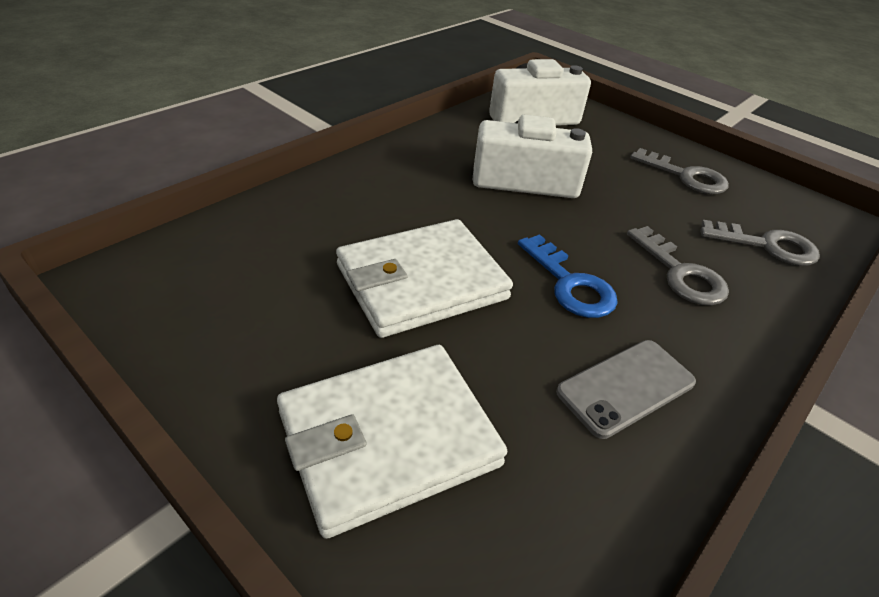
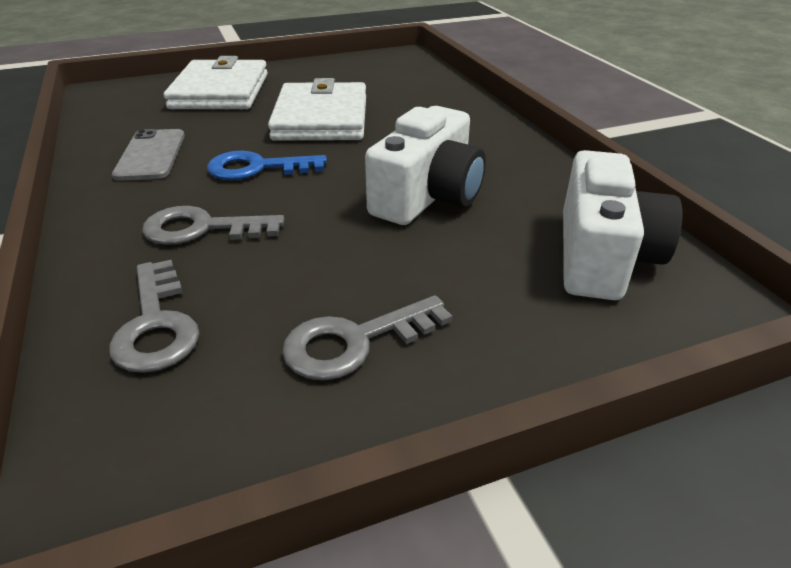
camera: 120 degrees right, 5 degrees down
grey key [700,220,820,266] -> grey key turned 60 degrees counterclockwise [109,260,200,373]

